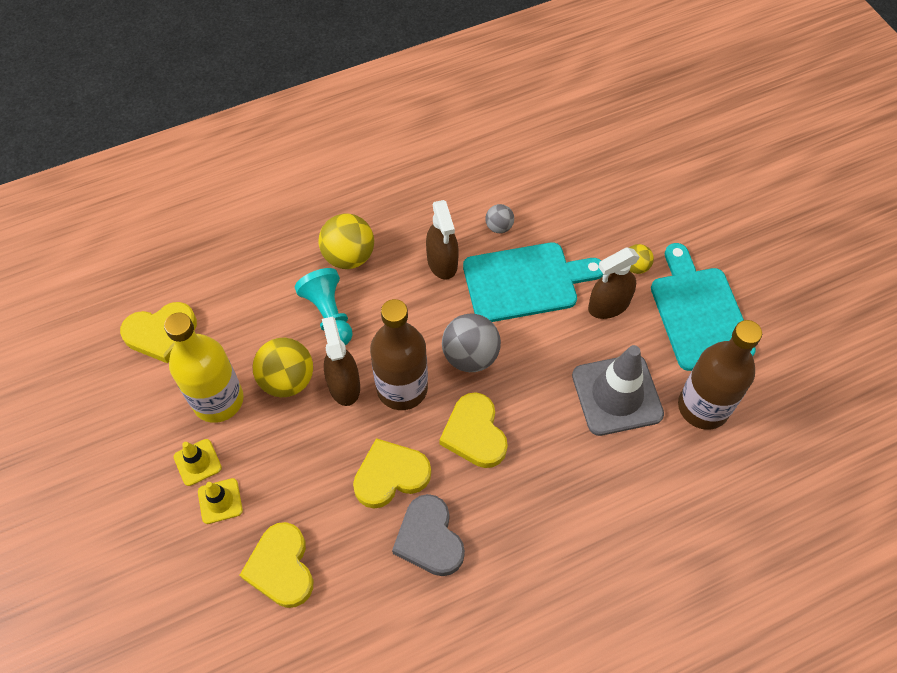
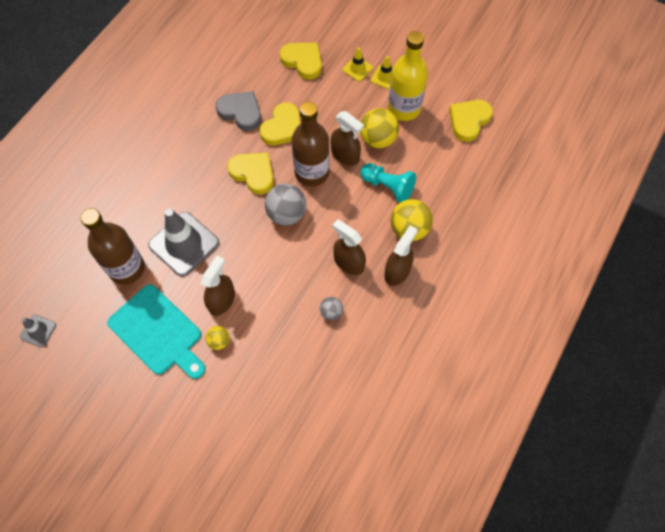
camera: 145 degrees right, 5 degrees up
turquoise cutting board [463,242,603,322] -> none
none -> grey traffic cone [20,315,56,347]
none -> brown spray bottle [384,225,417,286]

